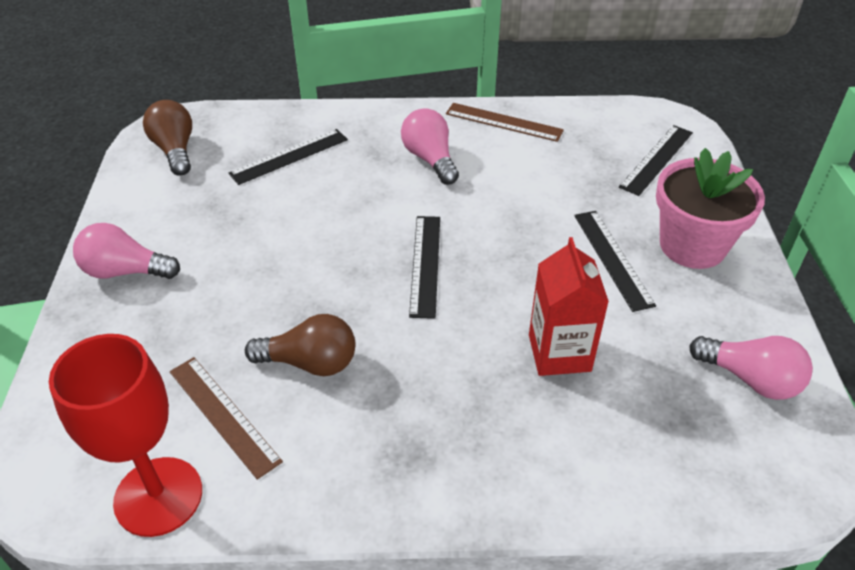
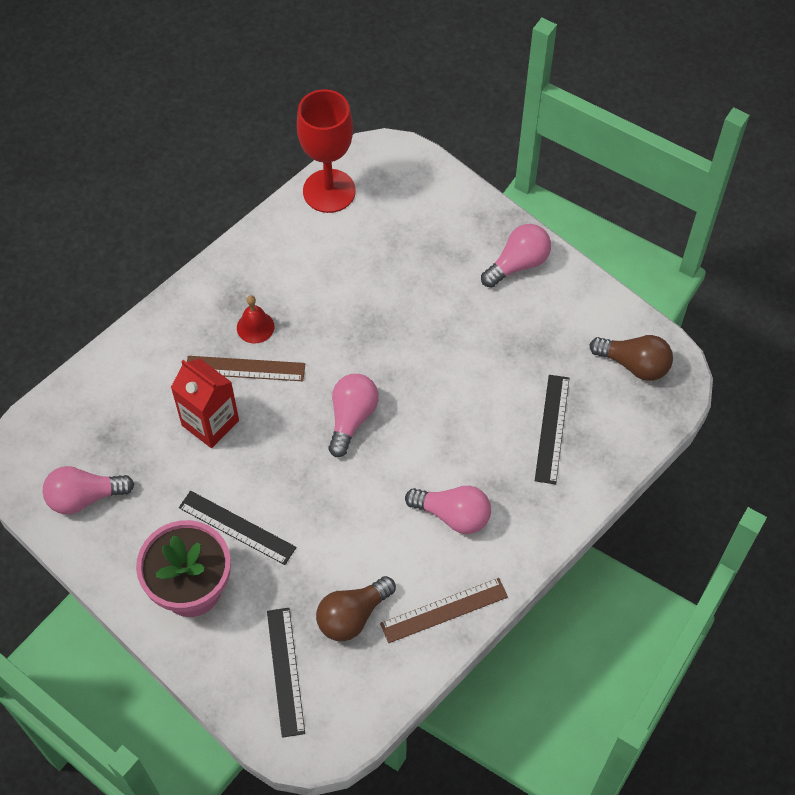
camera: 135 degrees right, 15 degrees up
brown ruler [170,357,283,480] -> brown ruler moved to [187,356,305,381]
brown light bulb [245,314,355,376] -> brown light bulb moved to [316,576,396,641]
black ruler [409,216,440,319] -> pink light bulb [328,374,379,457]
none -> red bell [237,295,274,344]

